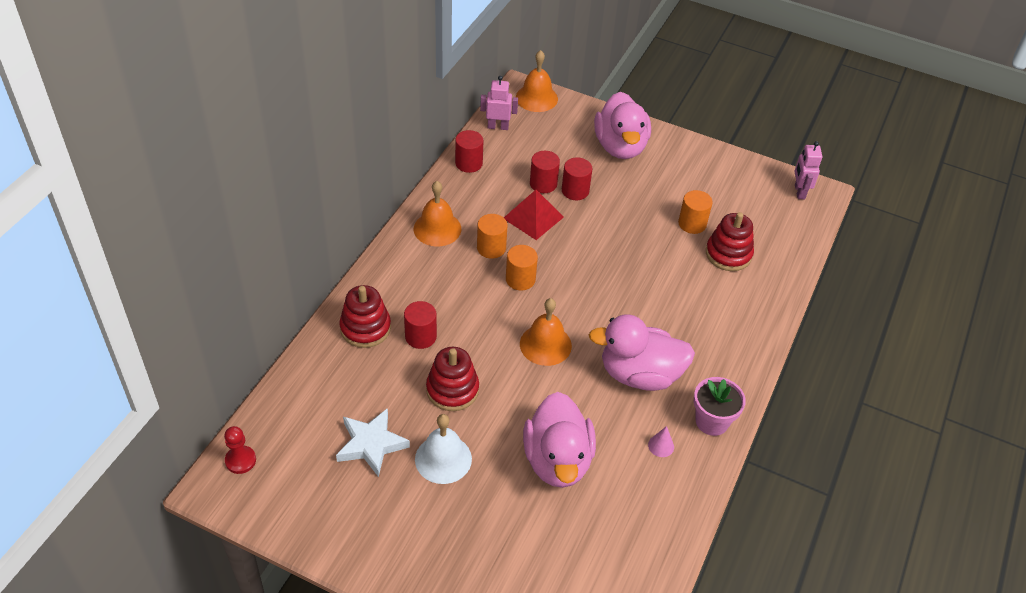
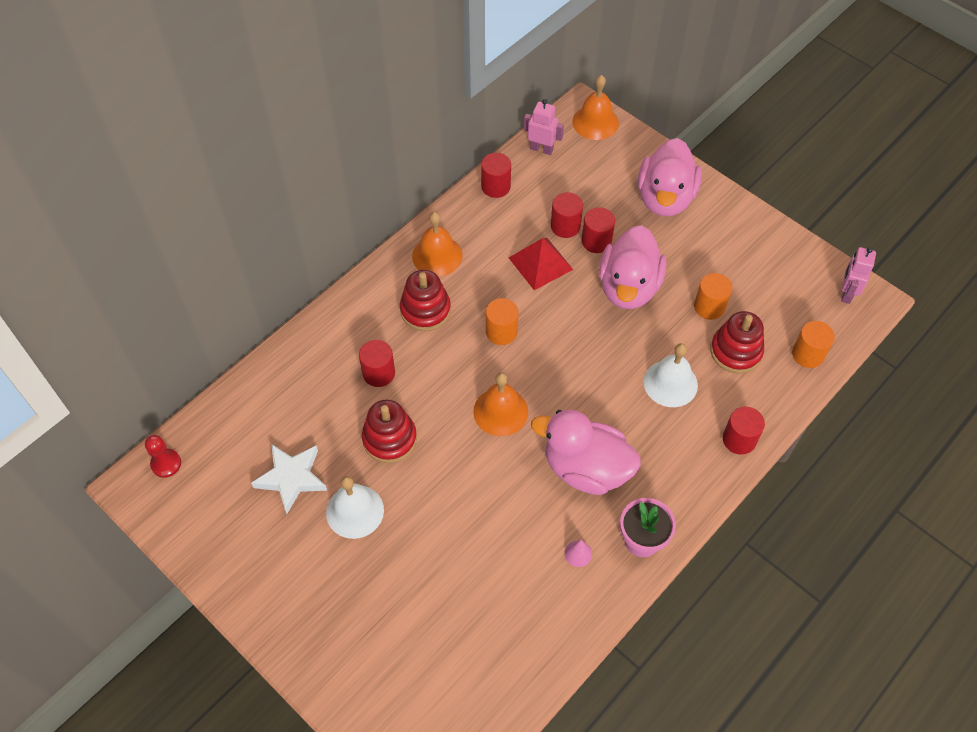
camera: 20 degrees right, 10 degrees up
red stacking toy [339,285,391,348] -> red stacking toy moved to [400,270,451,331]
orange cylinder [477,214,507,259] -> orange cylinder moved to [792,321,835,368]
pink duck [523,392,596,488] -> pink duck moved to [599,225,666,309]
none -> white bell [644,343,698,407]
none -> red cylinder [723,407,765,455]

